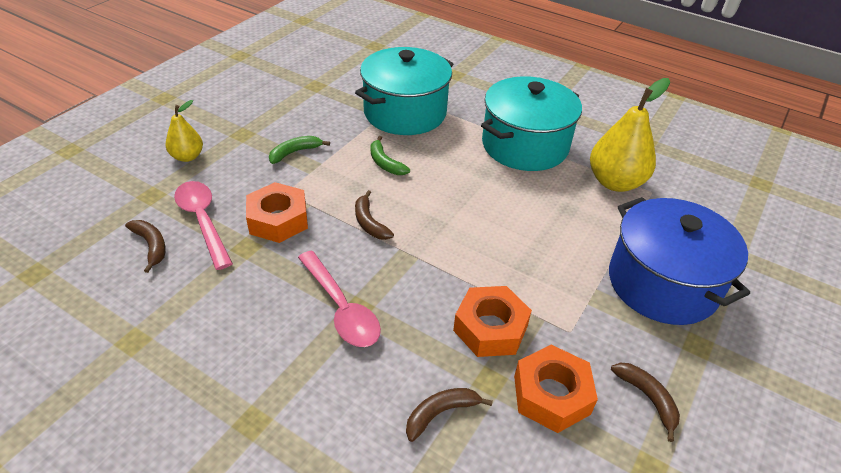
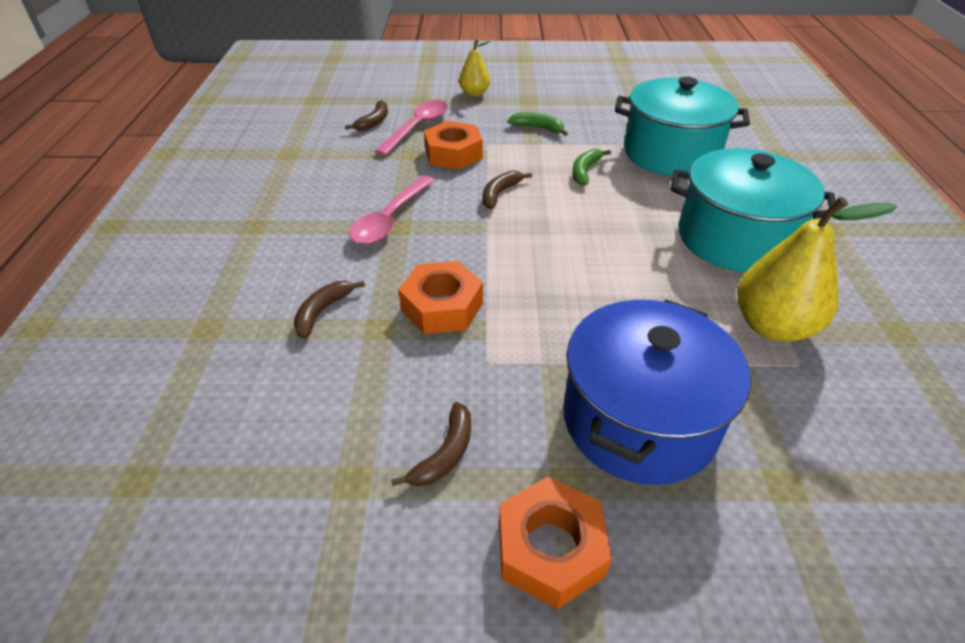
camera: 60 degrees right, 0 degrees up
brown banana [406,388,493,442] -> brown banana turned 90 degrees counterclockwise [294,281,365,339]
orange nut [514,345,598,433] -> orange nut moved to [499,477,612,609]

